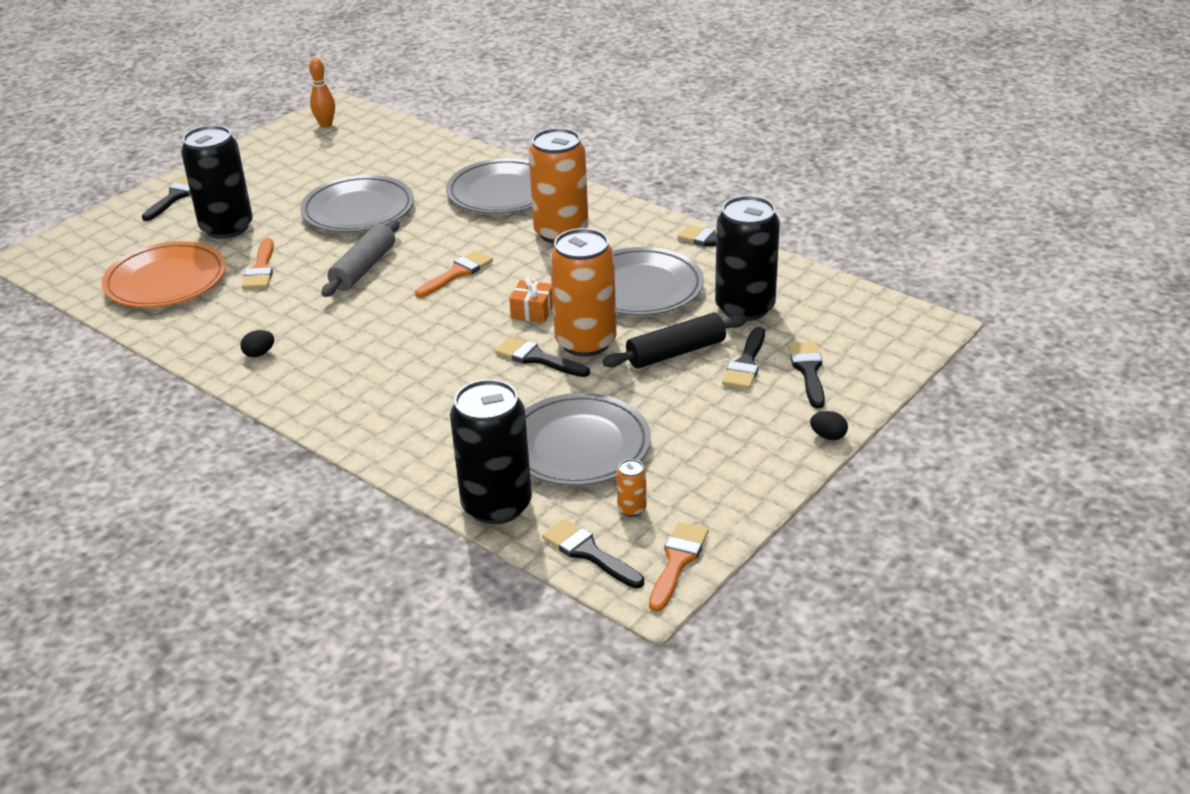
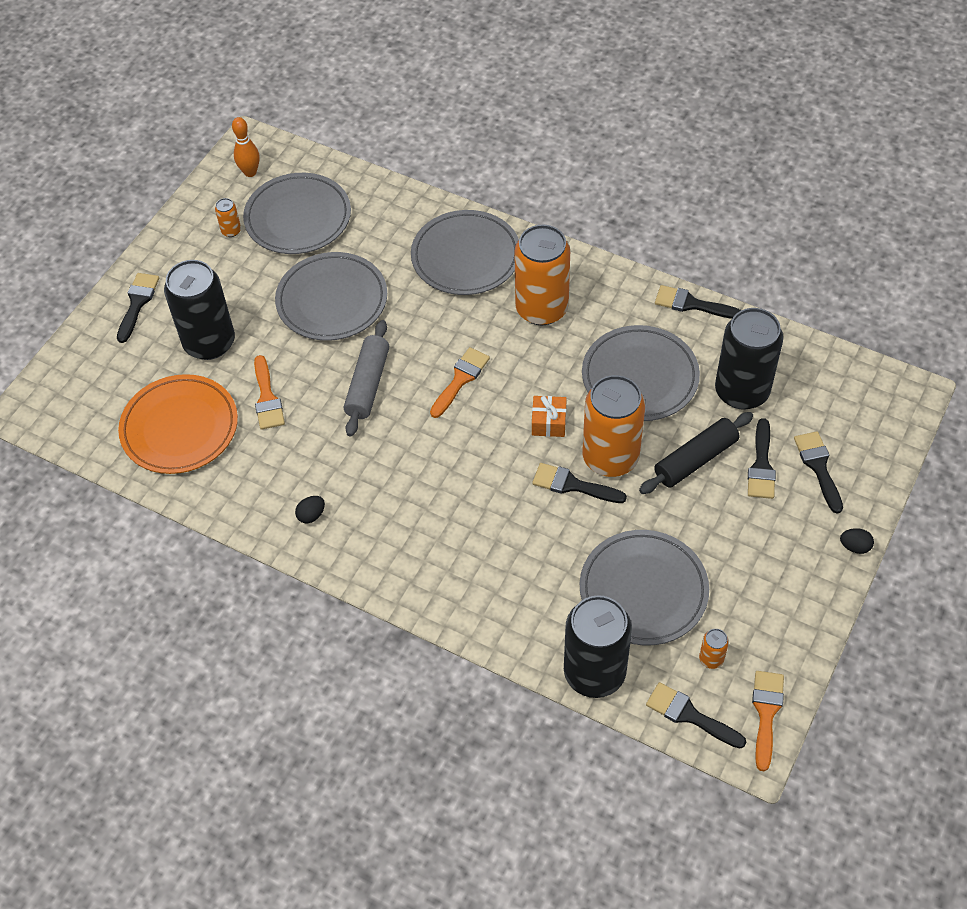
camera: 10 degrees left, 20 degrees up
none -> orange can [215,198,241,237]
none -> grey plate [243,173,351,254]

